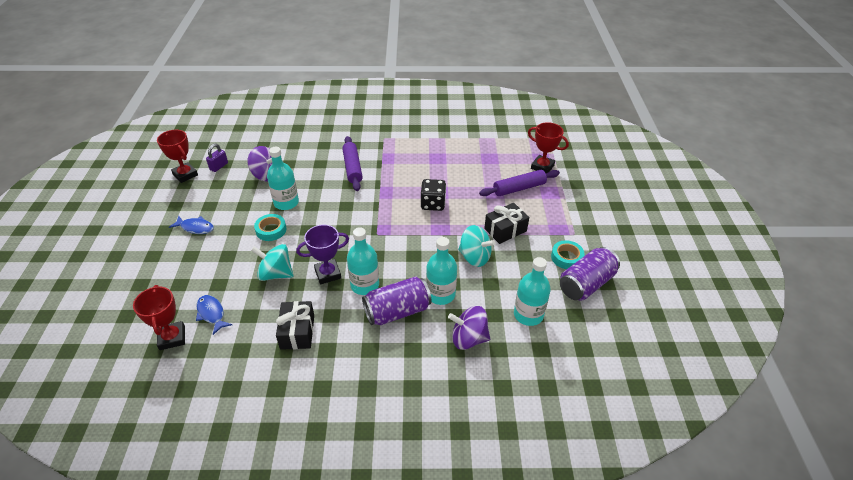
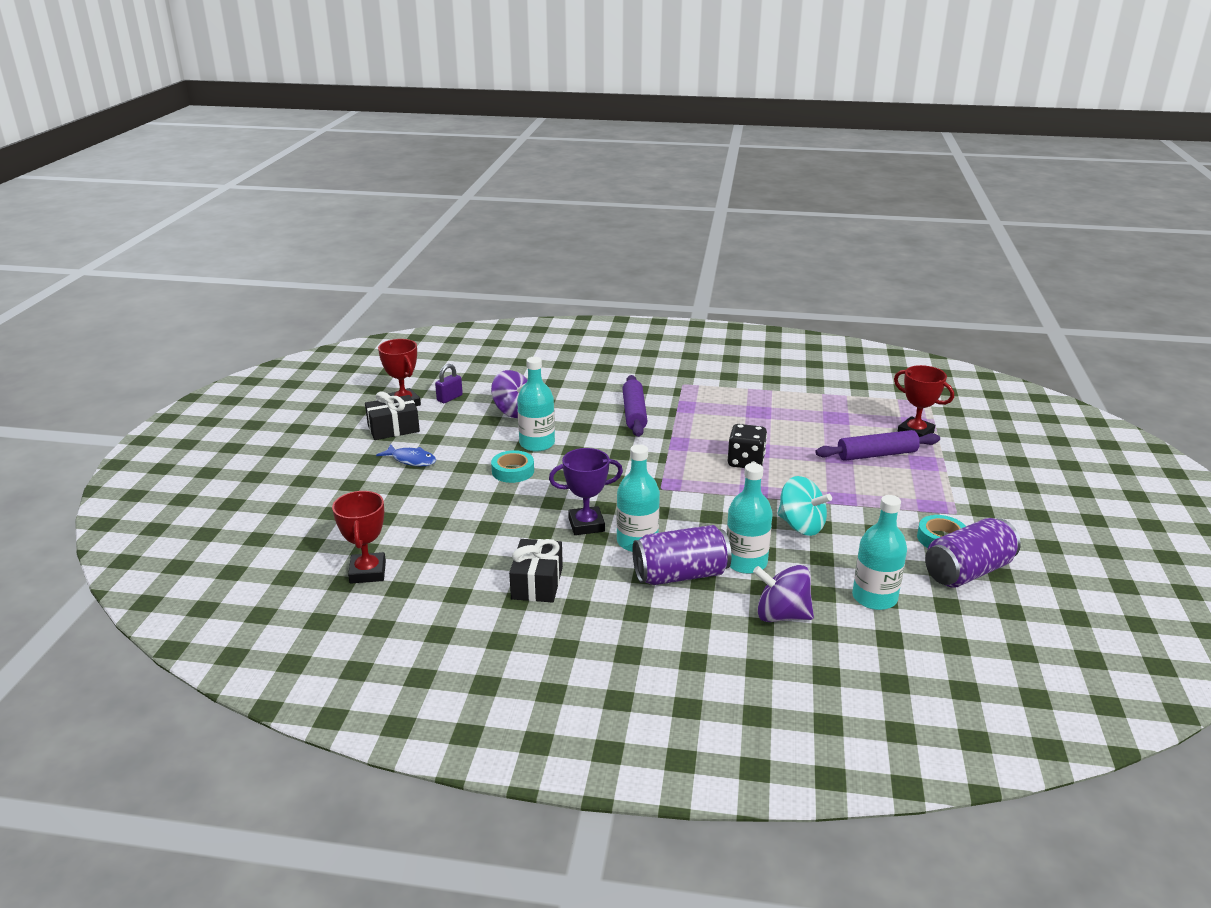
camera: 10 degrees right, 15 degrees down
blue fish [196,295,232,335] -> none
turquoise spinning top [251,244,294,281] -> none
black gift [484,203,529,244] -> black gift moved to [365,391,420,440]

